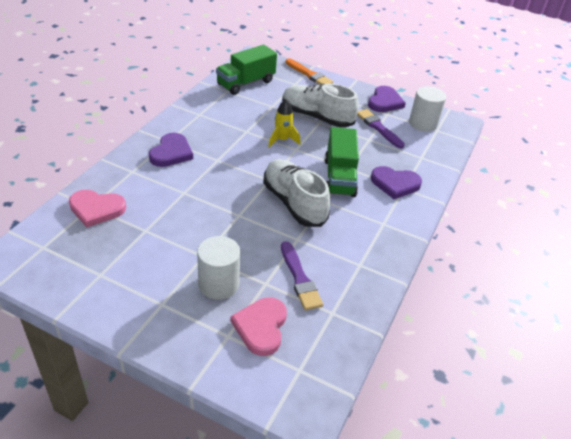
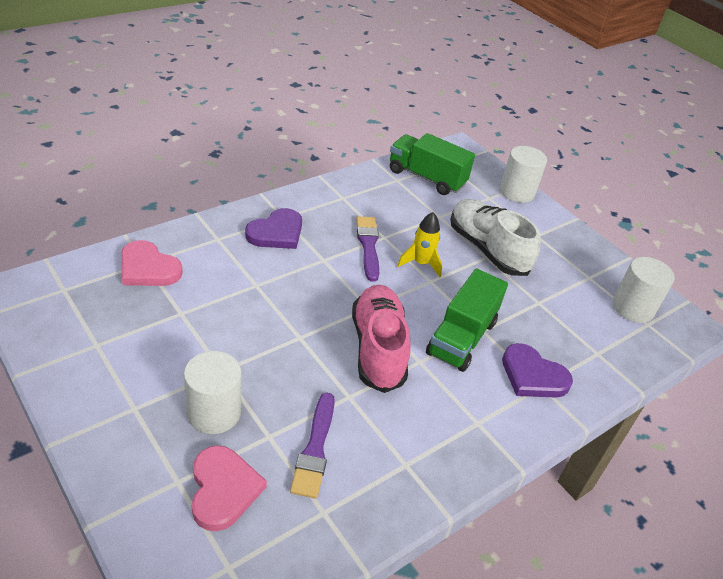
camera: 25 degrees right, 0 degrees up
green truck [216,45,277,95] -> green truck turned 45 degrees clockwise [390,133,475,195]
pink heart [231,297,287,356] -> pink heart turned 135 degrees clockwise [191,445,267,531]
white shoe [263,159,330,227] -> pink shoe [352,285,410,393]
orange brush [285,58,333,85] -> white cylinder [500,146,547,203]
purple brush [357,109,405,149] -> purple brush moved to [356,216,379,282]
purple heart [368,86,406,112] -> none

